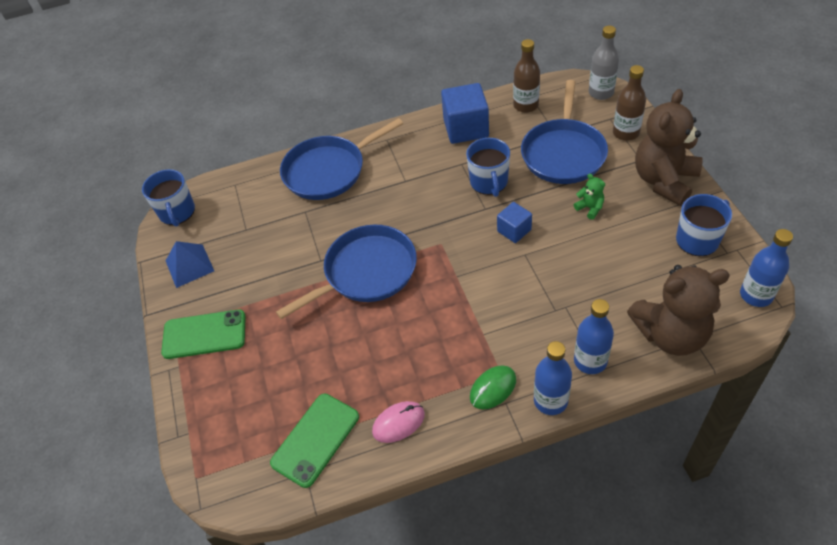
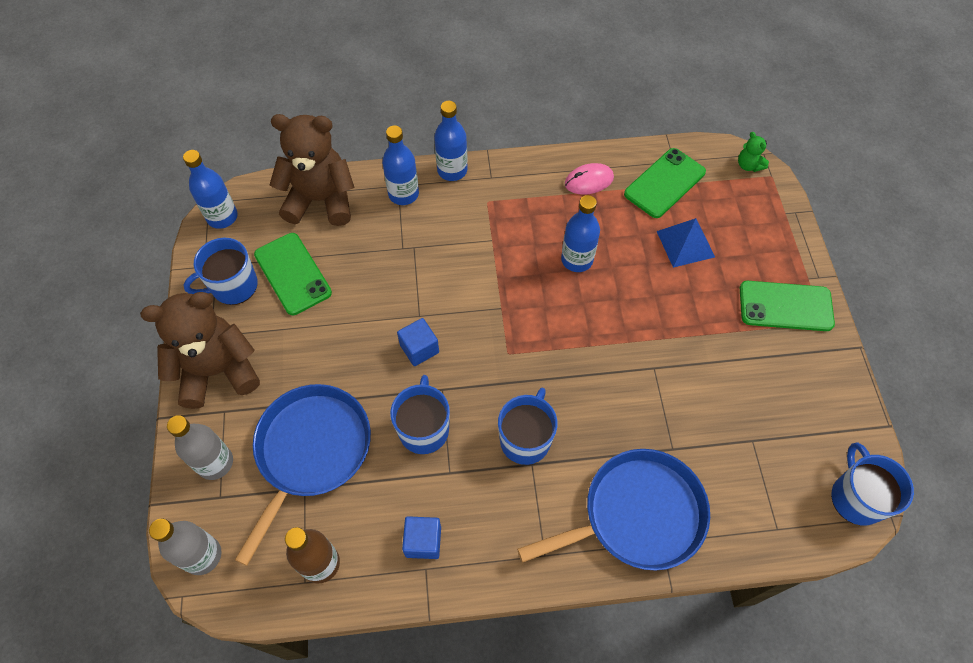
camera: 175 degrees left, 10 degrees up
blue pyramid [166,241,214,288] -> blue pyramid moved to [657,218,715,268]
blue pan [276,225,417,319] -> none
blue cube [441,83,489,144] -> blue cube [402,516,441,559], size x0.57
green mouse [470,365,516,409] -> none
green teddy bear [574,174,605,220] -> green teddy bear moved to [738,132,769,172]
brown bottle [613,65,646,141] -> grey bottle [167,415,233,480]
brown teddy bear [635,89,703,206] -> brown teddy bear turned 150 degrees counterclockwise [140,292,260,409]
none -> green phone [254,233,332,315]
none -> blue mug [498,388,558,465]
none -> blue bottle [561,195,600,272]

